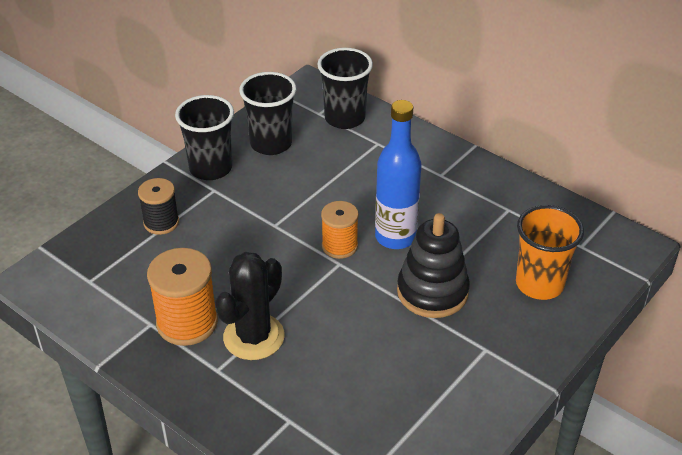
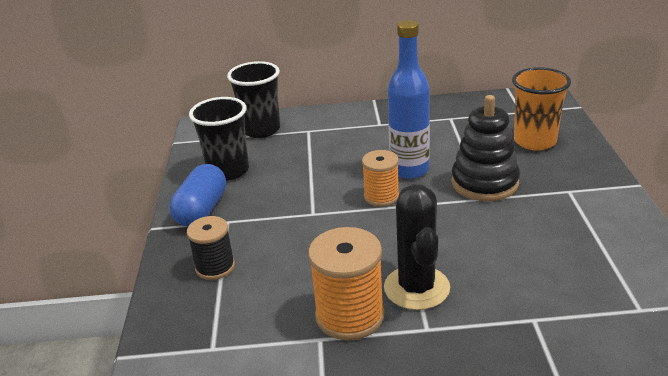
camera: 40 degrees left, 10 degrees down
black cup [175,95,234,180] -> blue capsule [170,164,226,227]

